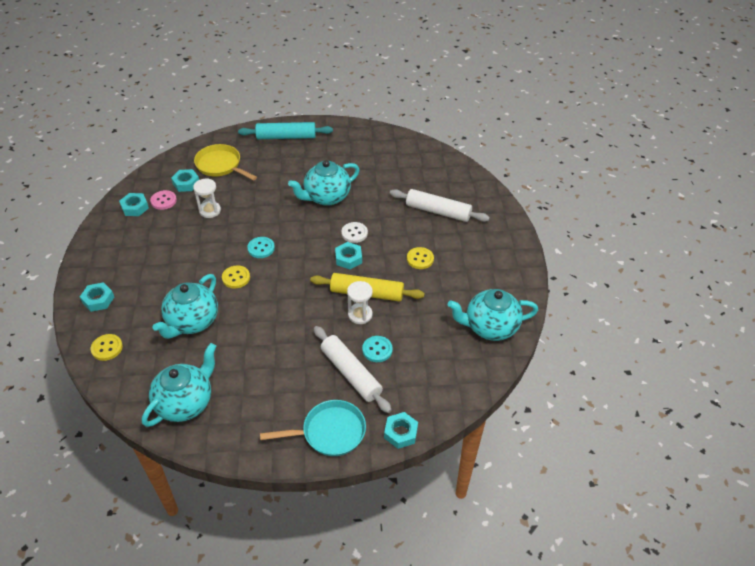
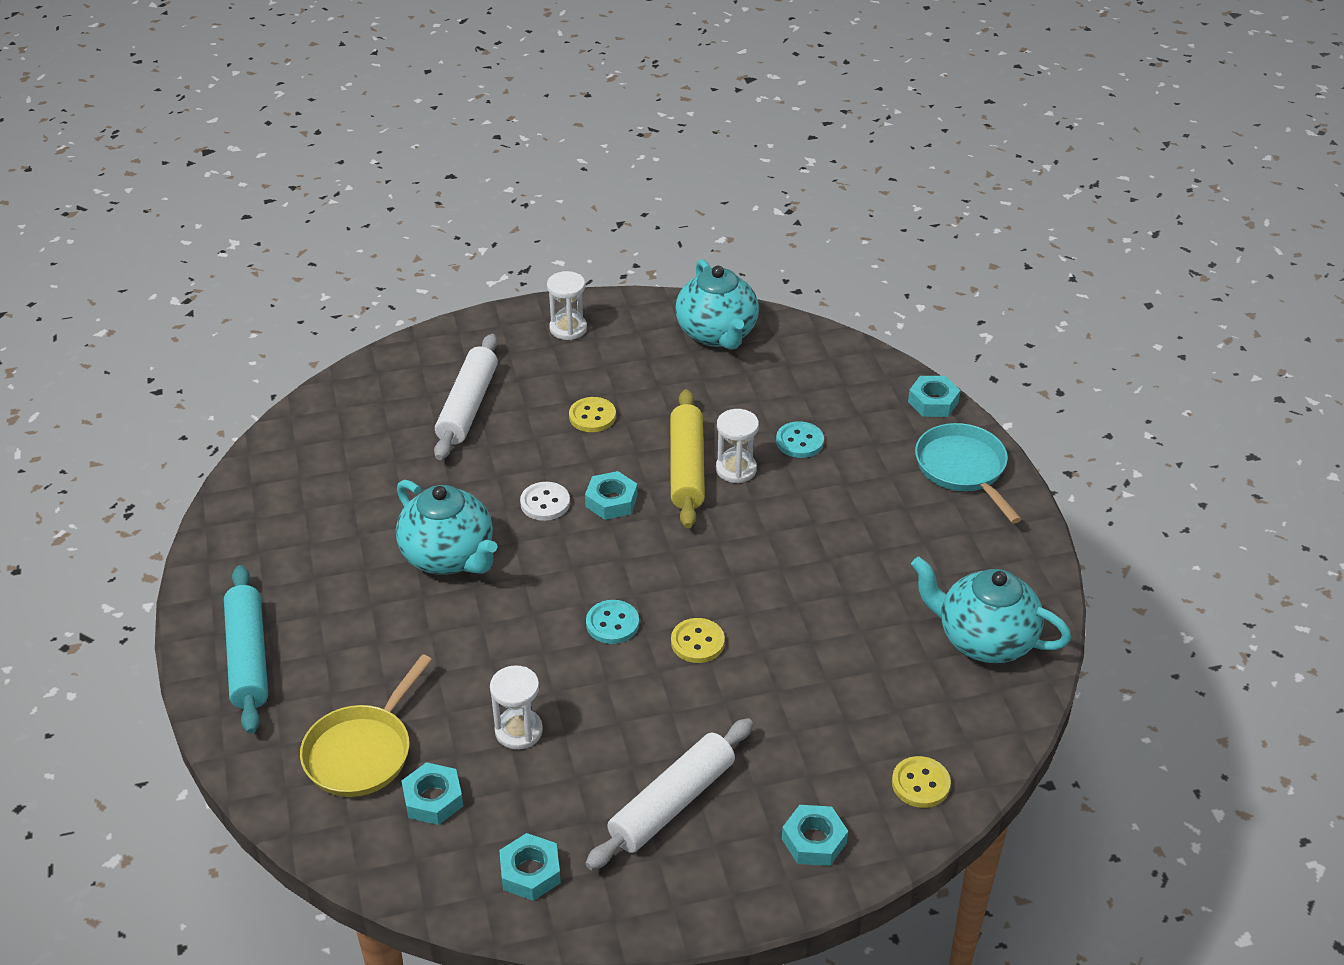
camera: 100 degrees left, 5 degrees down
pink button [150,190,177,210] -> none
turquoise teapot [153,274,218,339] -> none
white rolling pin [314,326,392,413] -> white rolling pin moved to [585,718,753,870]
none -> white hourglass [547,271,587,340]

